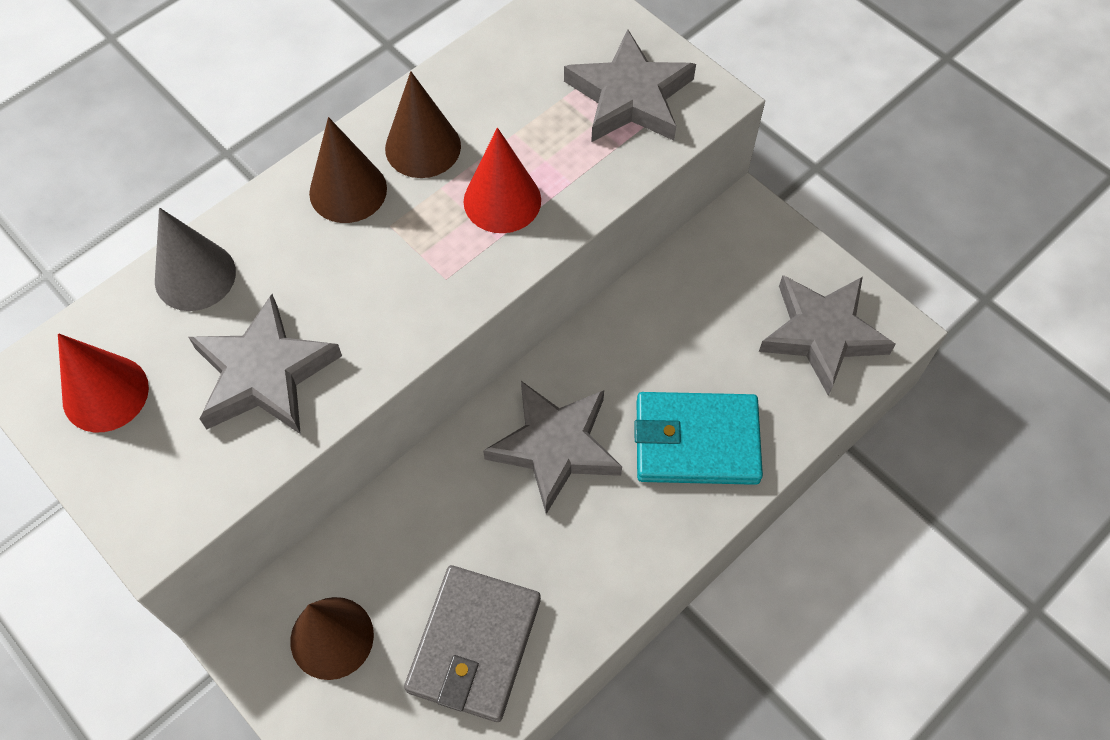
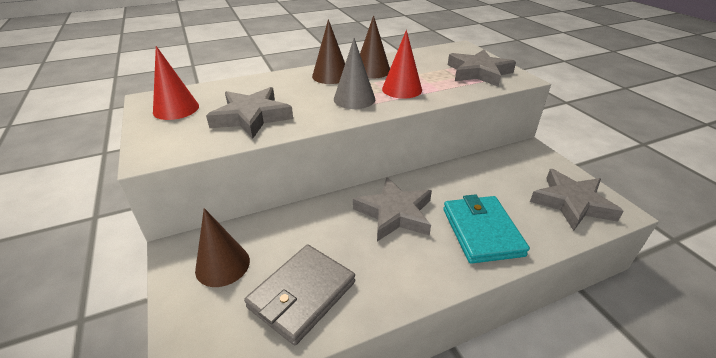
camera: 20 degrees right, 25 degrees down
grey cone [155,208,236,311] -> grey cone moved to [334,38,375,109]
turquoise wallet [635,392,763,485] -> turquoise wallet turned 60 degrees clockwise [443,194,530,264]

